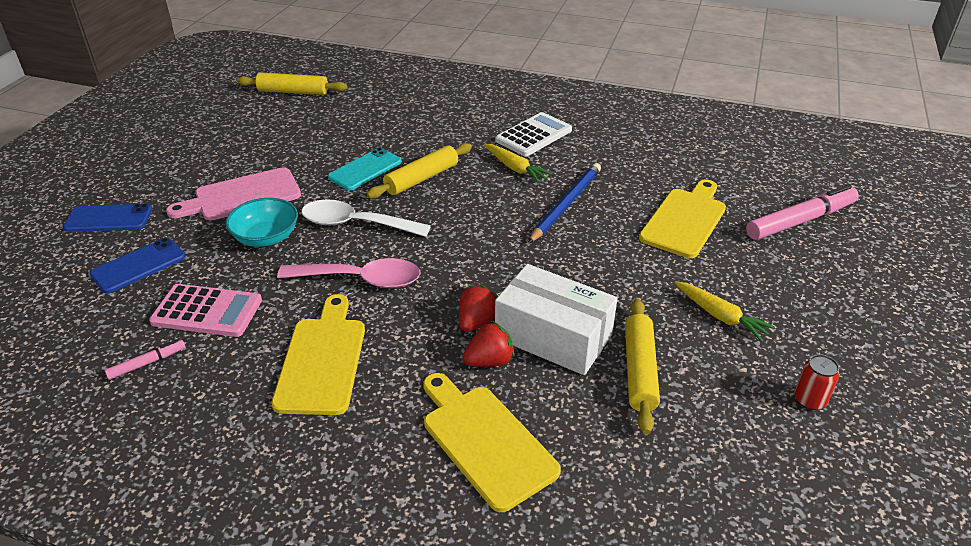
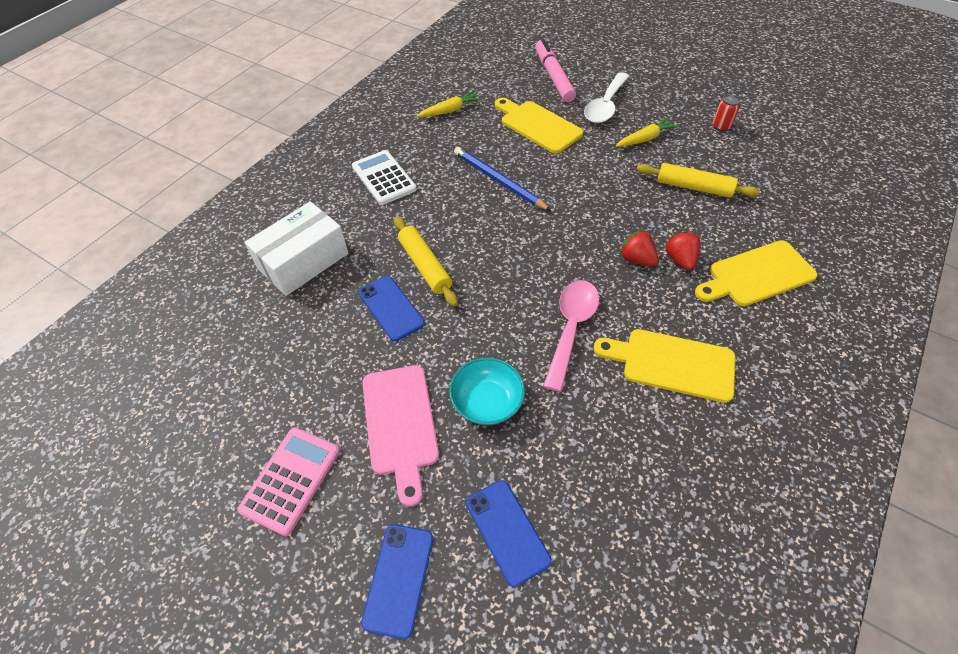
camera: 75 degrees left, 15 degrees up
pink marker [105,340,185,380] -> none
pink calculator [149,284,262,337] -> pink calculator moved to [237,427,340,536]
yellow rolling pin [237,73,347,95] -> none
white spoon [301,199,431,237] -> white spoon moved to [584,72,629,123]
turquoise phone [328,148,402,190] -> blue phone [358,276,425,341]
yellow carrot [485,144,552,182] -> yellow carrot moved to [417,91,482,117]
white box [495,264,618,375] -> white box moved to [244,202,349,296]

